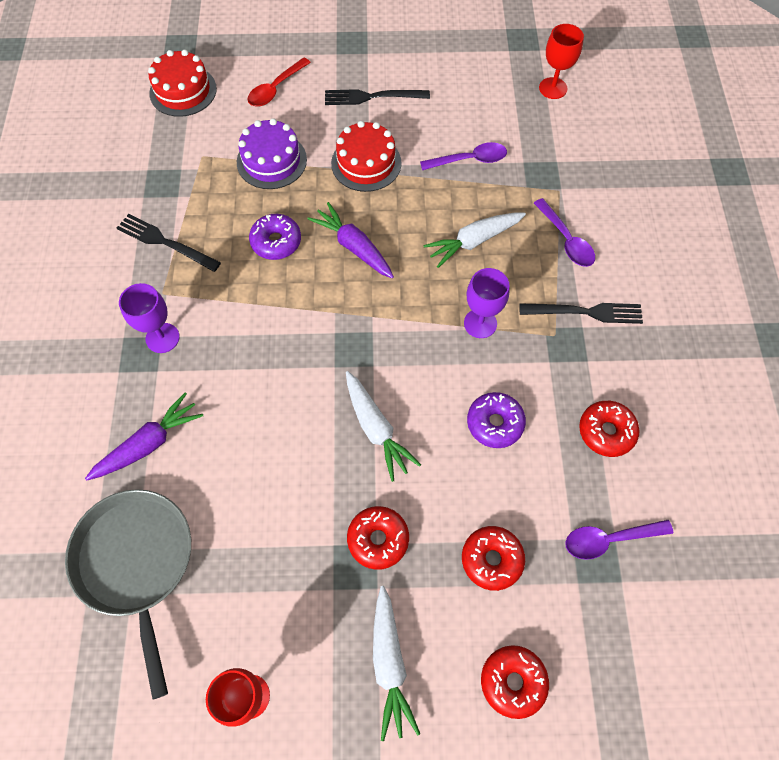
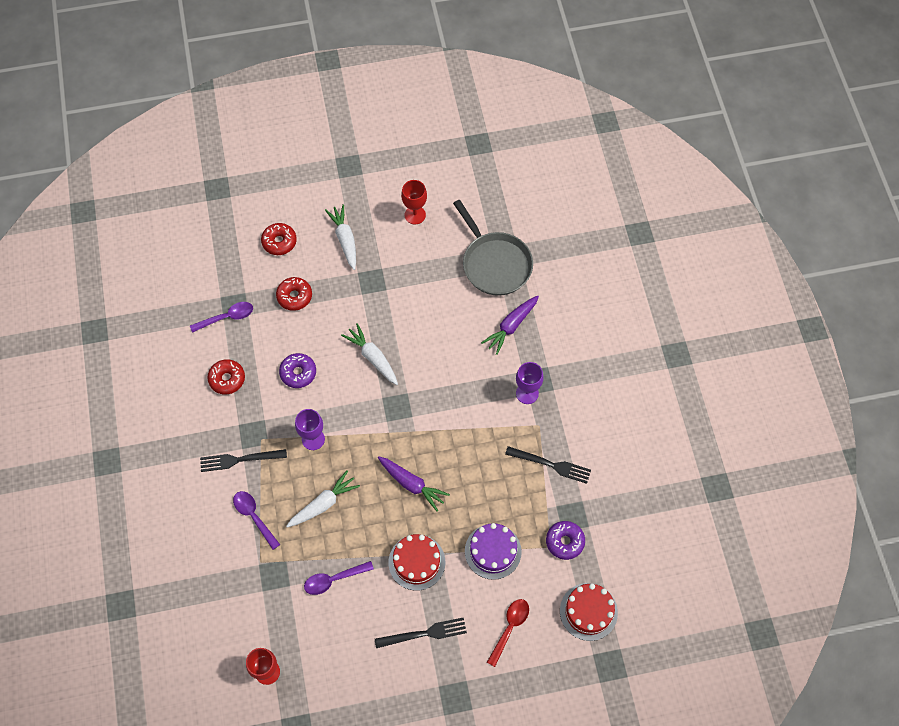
camera: 170 degrees right, 0 degrees up
purple donut [249,214,301,260] -> purple donut moved to [546,521,585,560]
red donut [347,506,409,570] -> none

